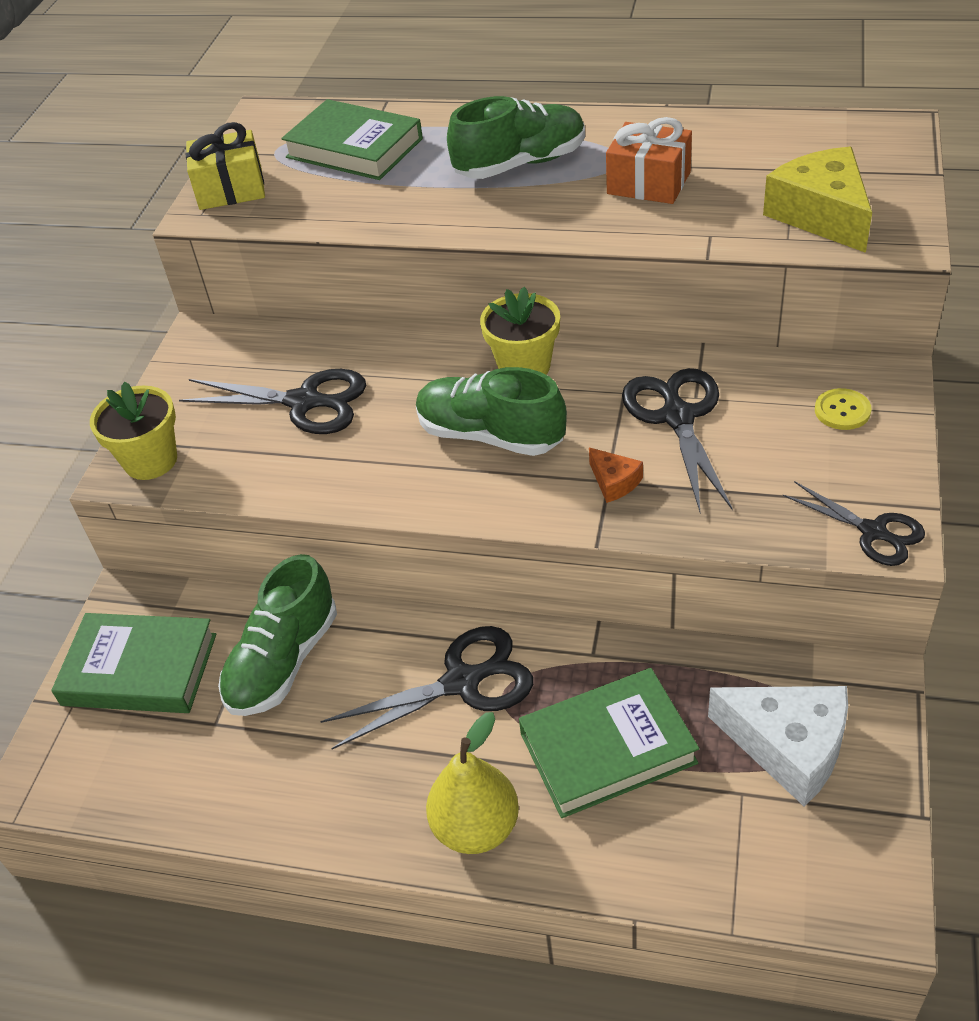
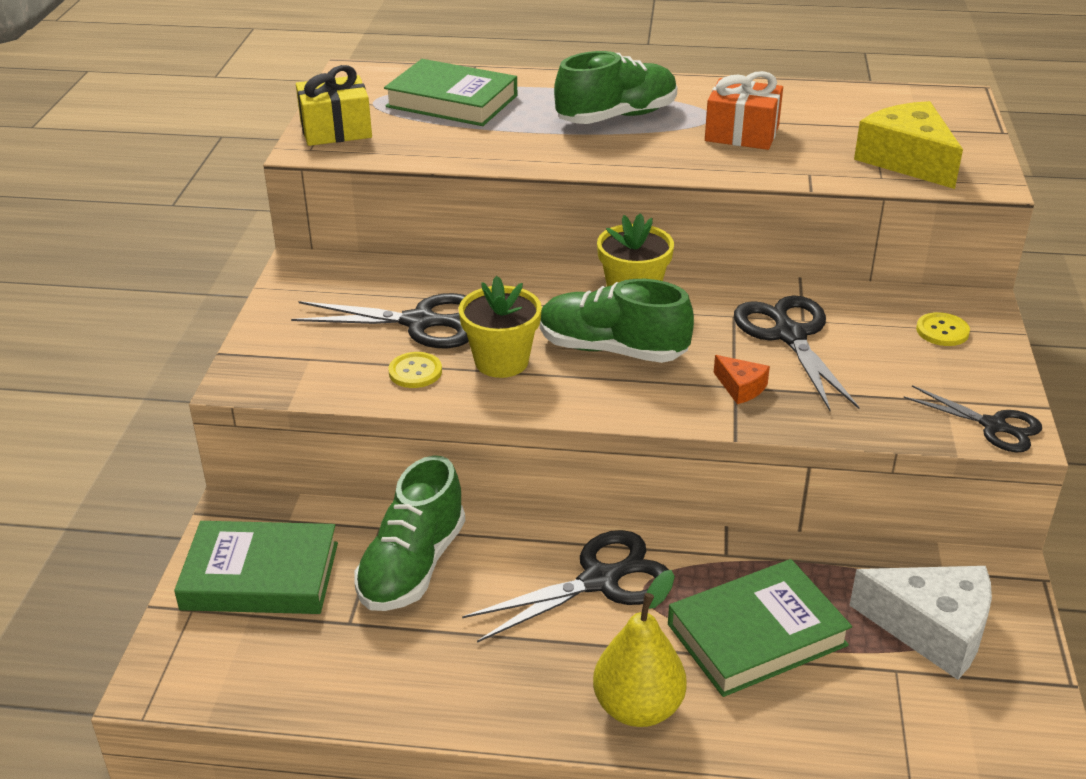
camera: 10 degrees left, 10 degrees down
yellow flower pot [90,382,177,480] -> yellow flower pot moved to [459,276,542,378]
none -> yellow button [388,352,442,388]

